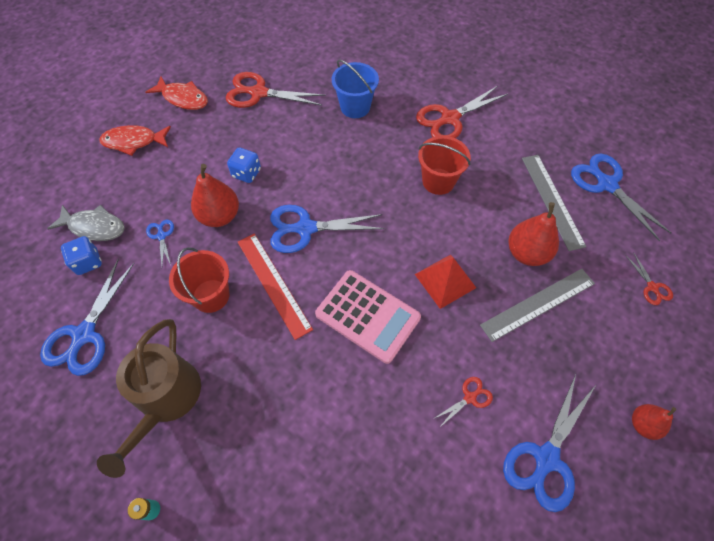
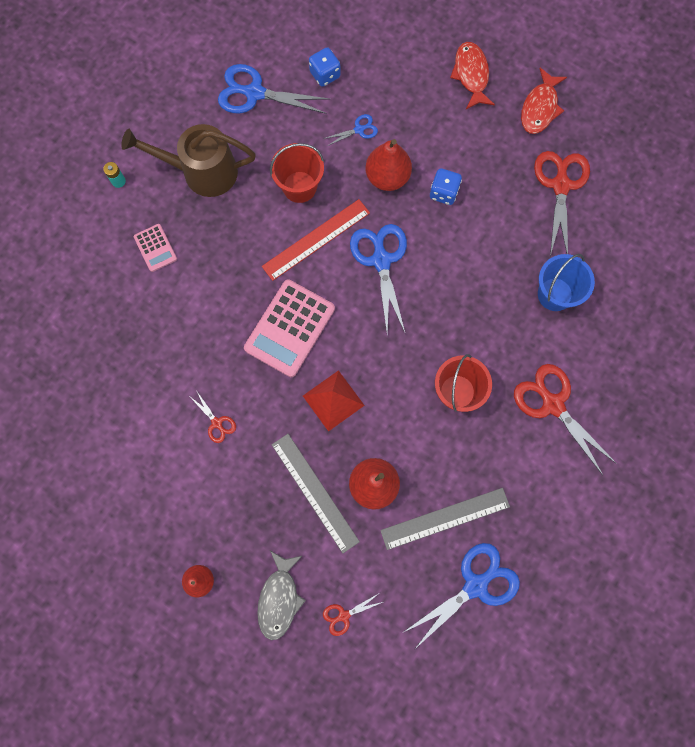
camera: 85 degrees right, 15 degrees up
grey fish [47,205,125,241] -> grey fish moved to [257,551,306,640]
blue scissors [503,374,596,512] -> none
none -> pink calculator [134,224,177,272]

